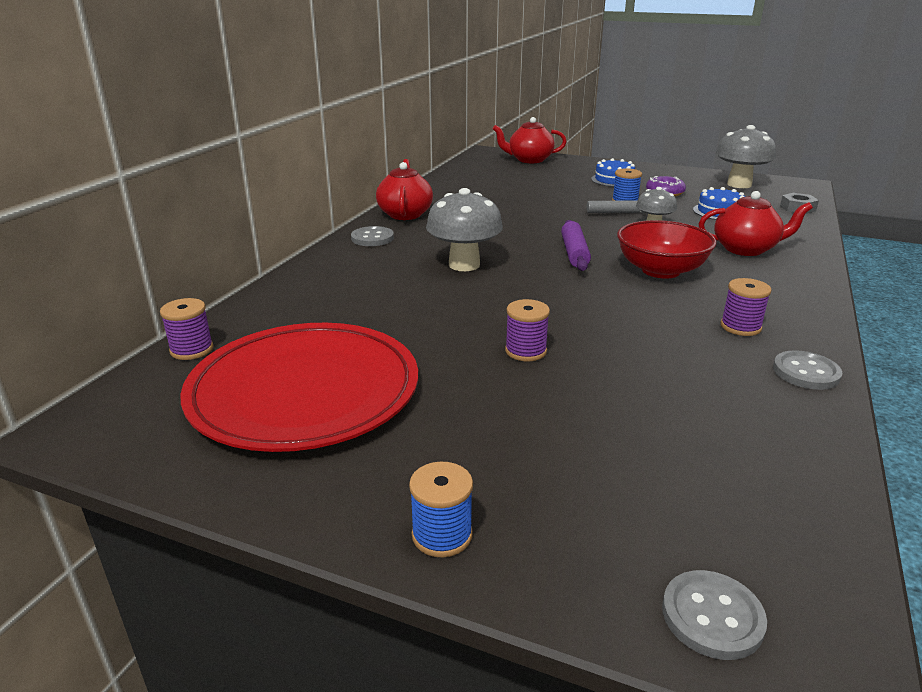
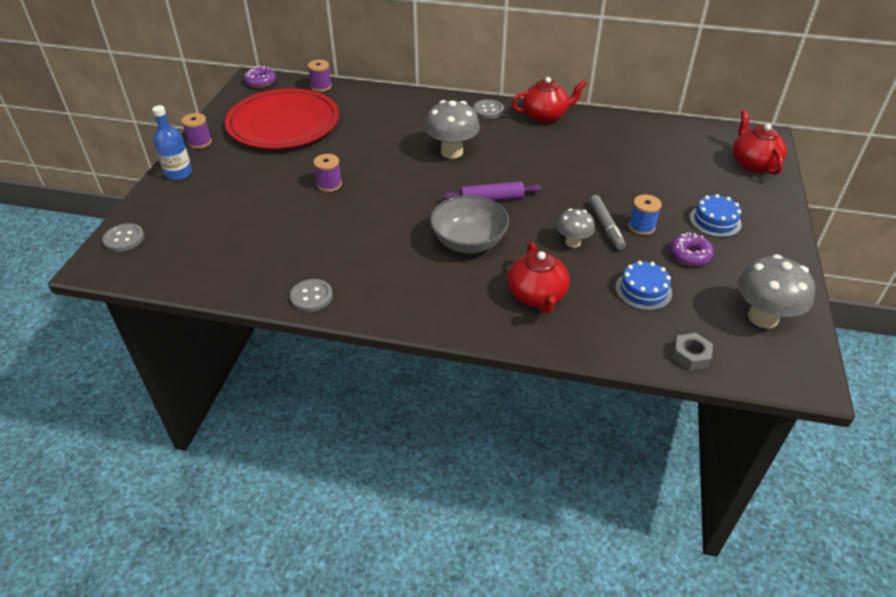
camera: 80 degrees right, 15 degrees up
blue spool [409,462,473,557] -> blue bottle [152,105,192,180]
red bowl [617,220,716,279] -> grey bowl [430,195,509,253]
purple spool [720,278,771,336] -> purple spool moved to [181,113,212,149]
none -> purple donut [244,66,276,88]

